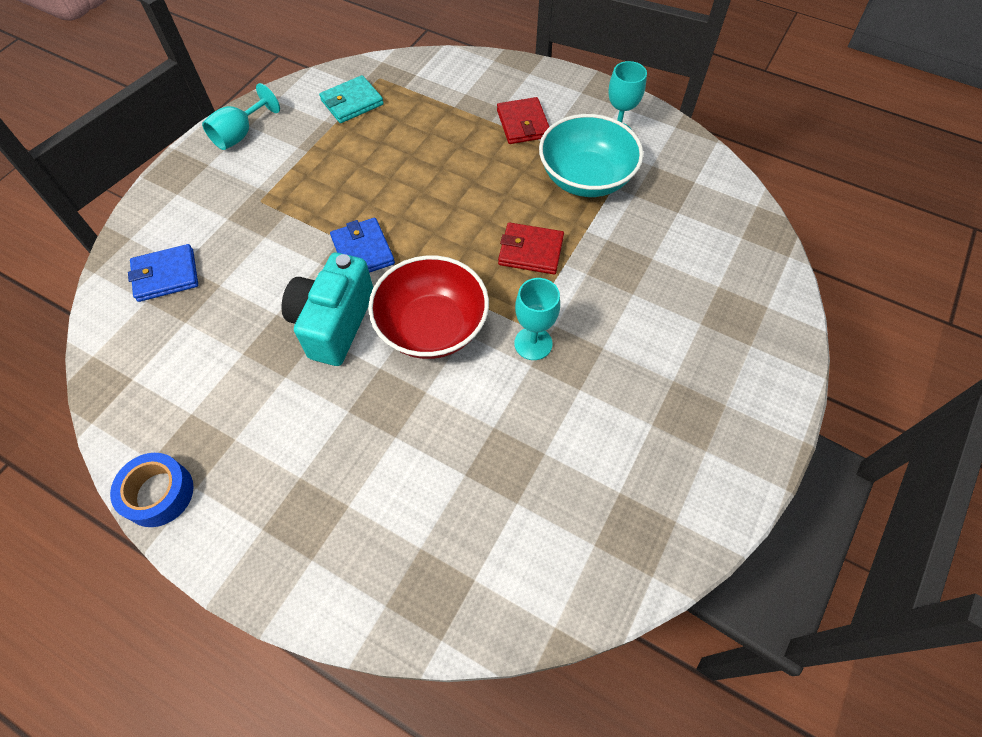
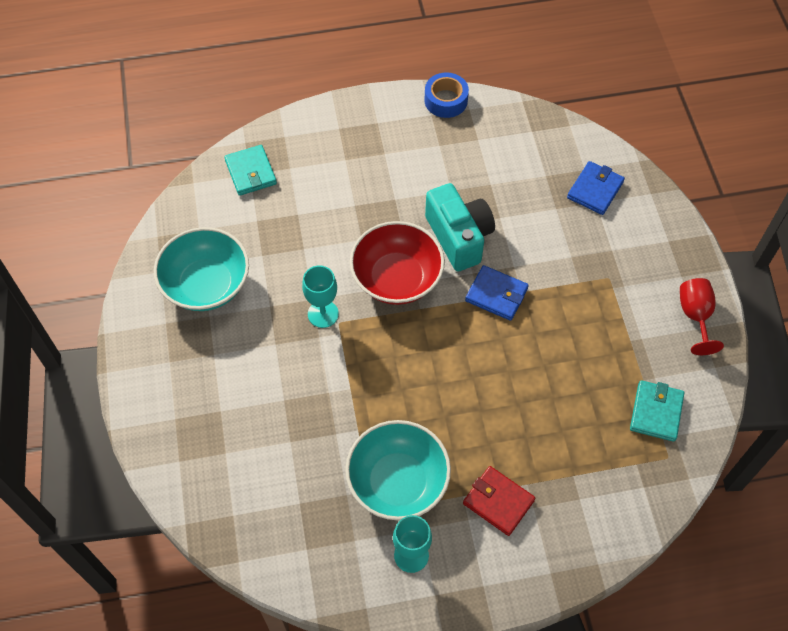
camera: 140 degrees right, 0 degrees up
turquoise goblet [202,83,280,150] -> red goblet [680,278,724,355]
red wallet [498,222,564,274] -> none
none -> turquoise bowl [154,227,249,311]
none -> turquoise wallet [224,145,277,196]

